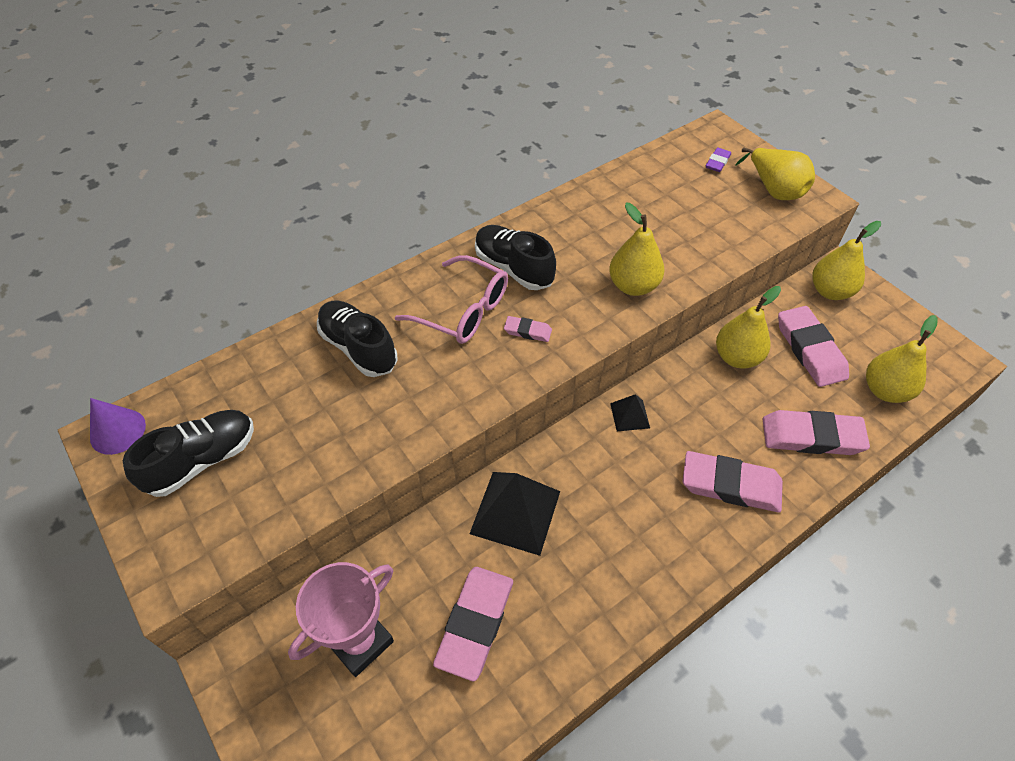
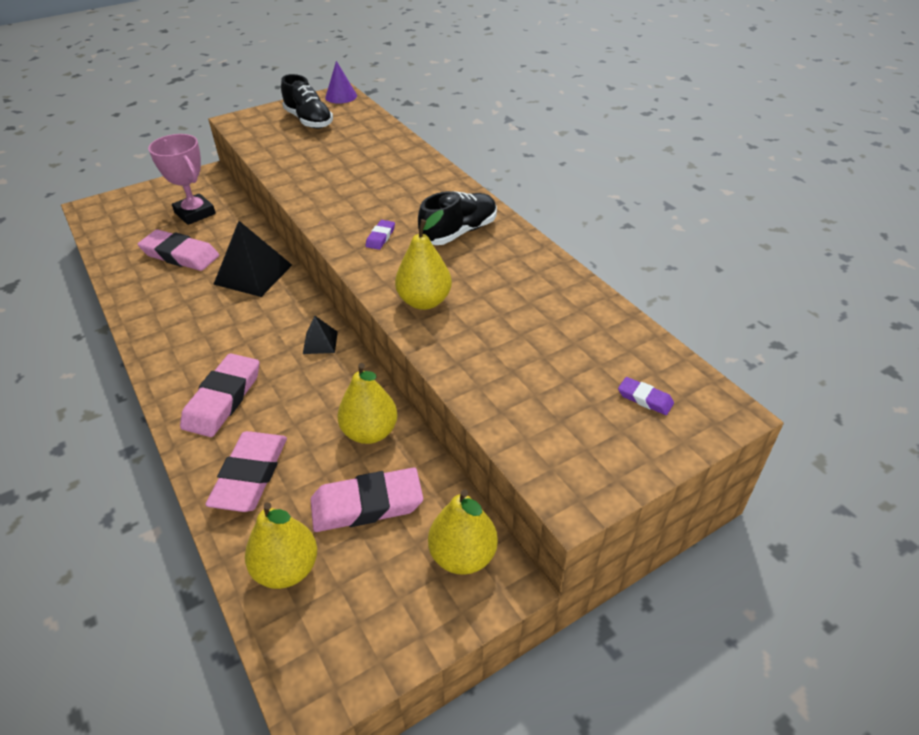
camera: 95 degrees right, 10 degrees down
black shoe [317,300,398,377] -> none
pink glasses [395,255,508,344] -> none
pink eraser [504,316,552,342] -> purple eraser [365,220,395,250]
yellow pear [735,147,815,200] -> none

